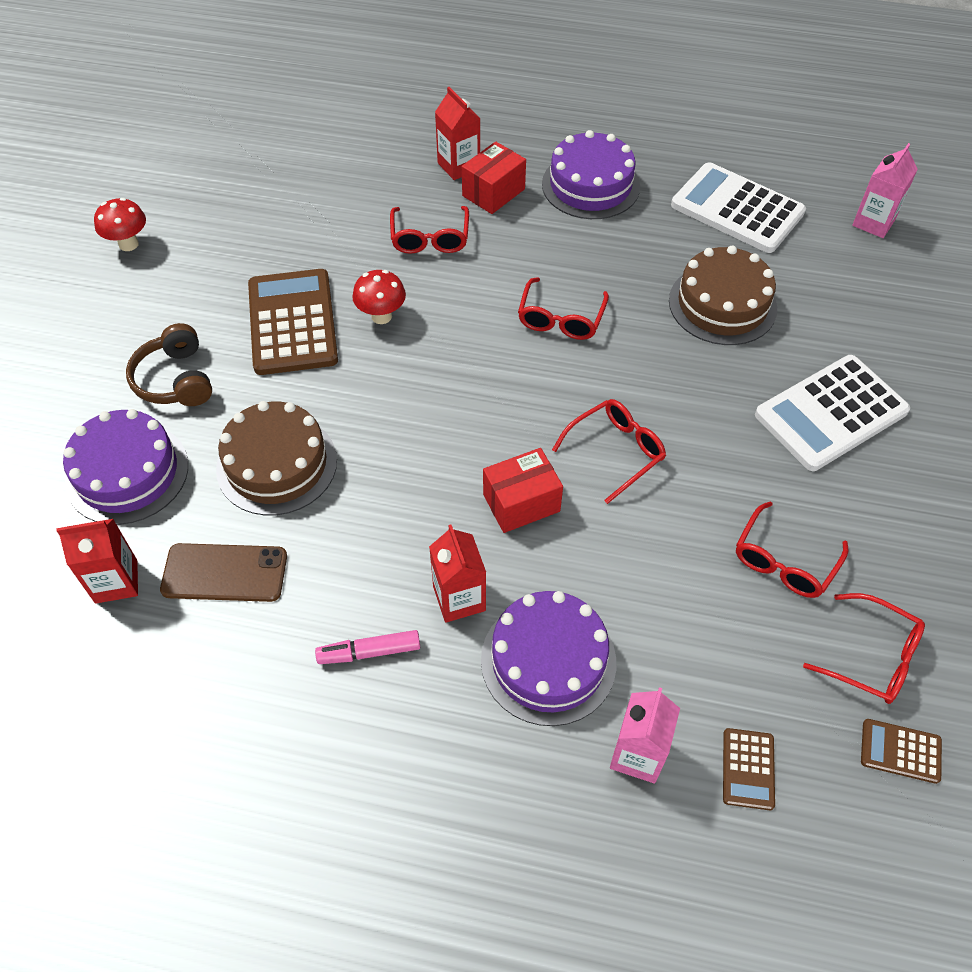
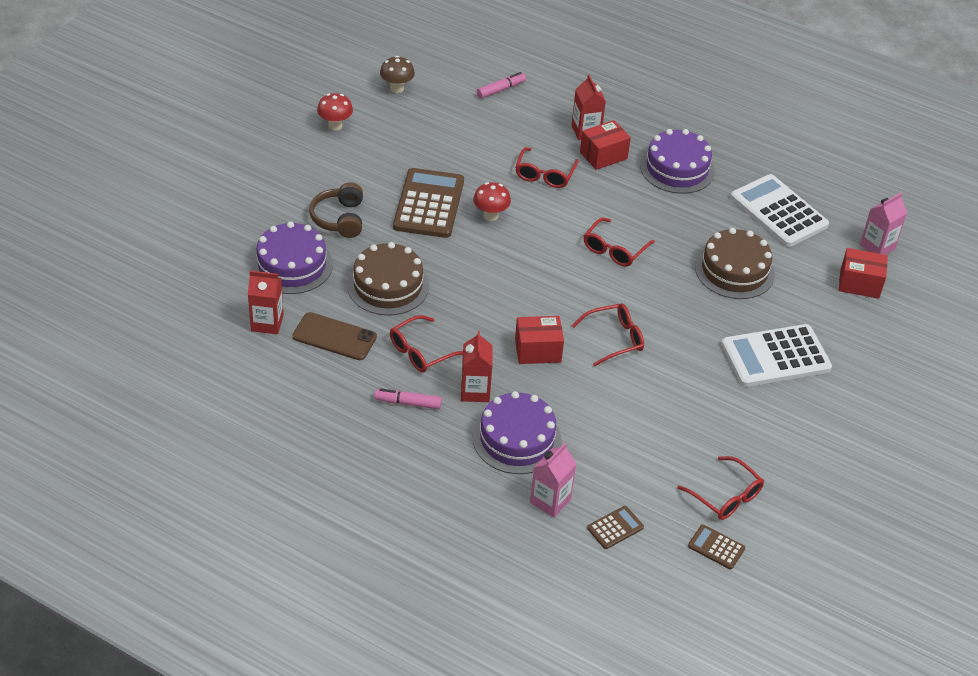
camera: 15 degrees right, 10 degrees down
brown calculator [723,728,775,810] -> brown calculator turned 150 degrees counterclockwise [587,506,644,549]
red glasses [736,502,848,598] -> red glasses moved to [390,315,463,372]
none -> brown mushroom [380,56,415,93]
none -> pink marker [477,72,526,98]
none -> red box [839,248,888,299]

